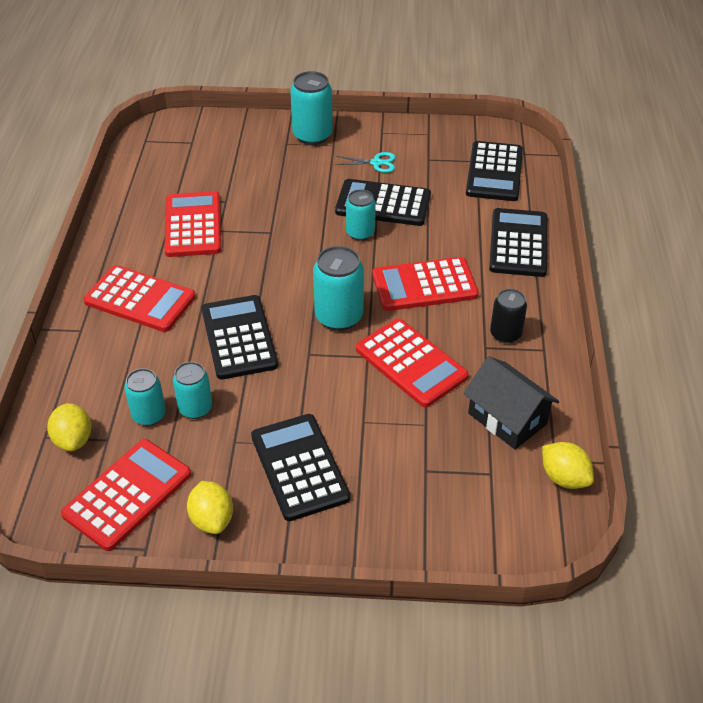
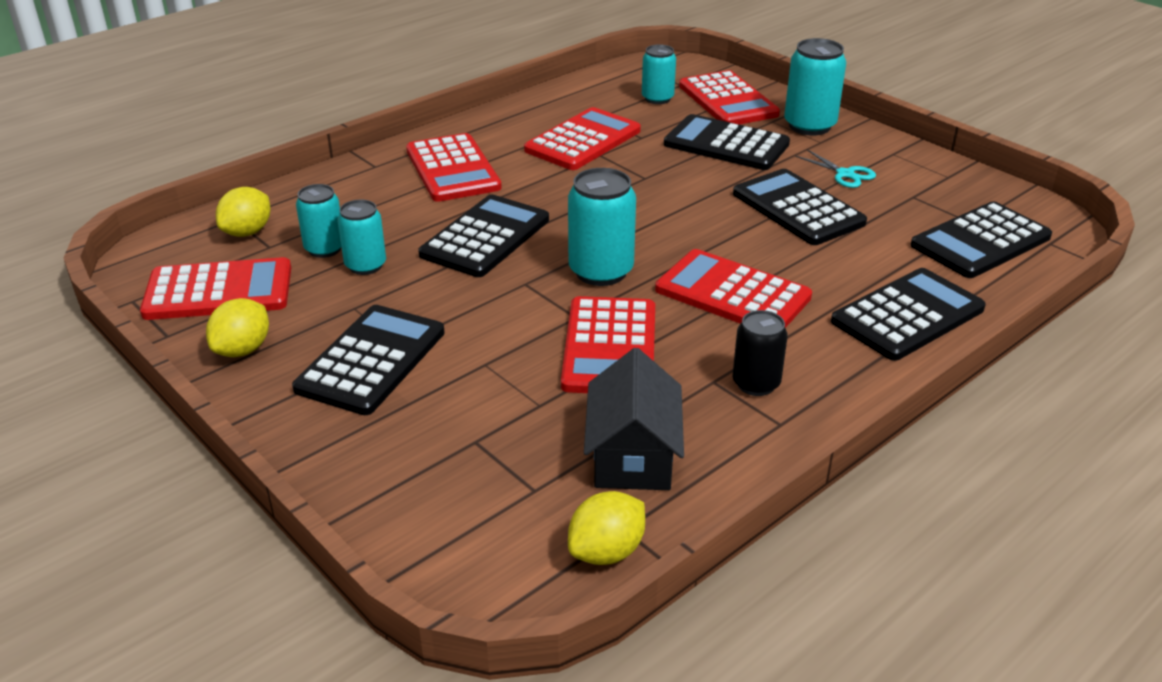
camera: 45 degrees right, 10 degrees down
turquoise can [346,189,376,241] -> turquoise can moved to [642,44,676,104]
yellow lemon [542,442,594,489] -> yellow lemon turned 45 degrees clockwise [568,491,645,565]
none -> black calculator [664,114,790,170]
none -> red calculator [679,70,780,125]

